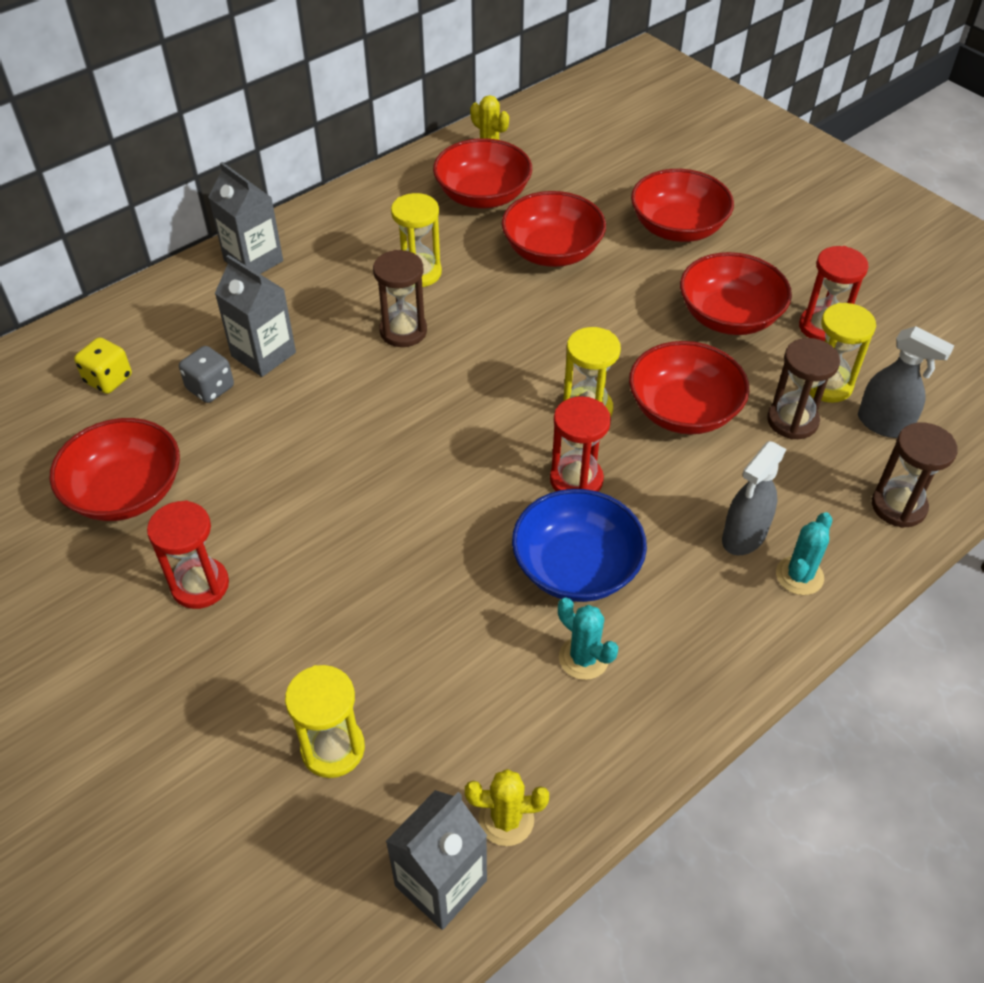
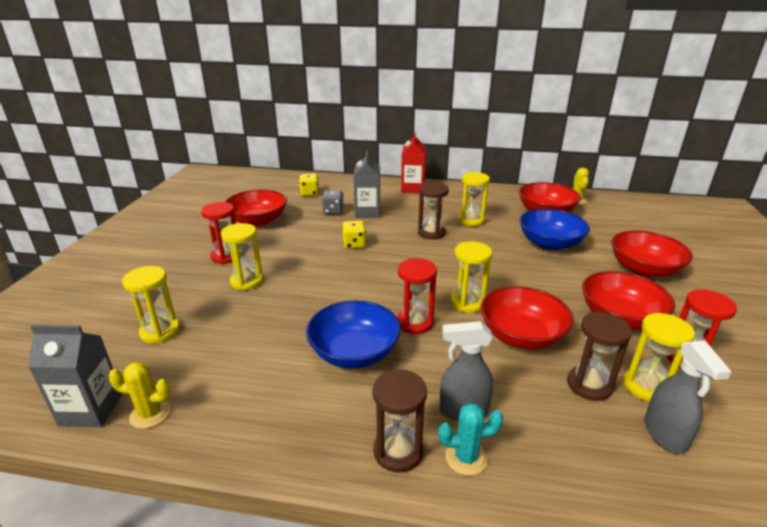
camera: 50 degrees right, 20 degrees down
grey carton [208,162,283,274] -> red carton [401,132,426,193]
yellow cactus [465,769,549,846] -> yellow cactus turned 45 degrees counterclockwise [108,362,171,429]
red bowl [502,191,606,267] -> blue bowl [520,209,590,250]
turquoise cactus [558,597,618,680] -> none
brown hourglass [872,422,958,528] -> brown hourglass moved to [372,369,427,473]
none -> yellow hourglass [221,223,263,291]
none -> yellow dice [342,220,366,249]

